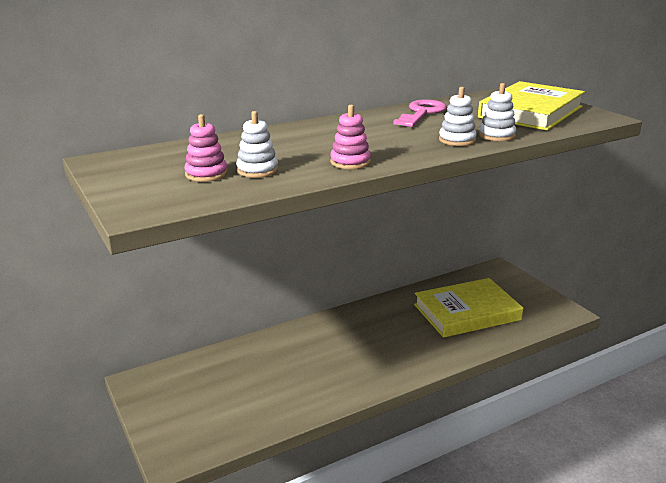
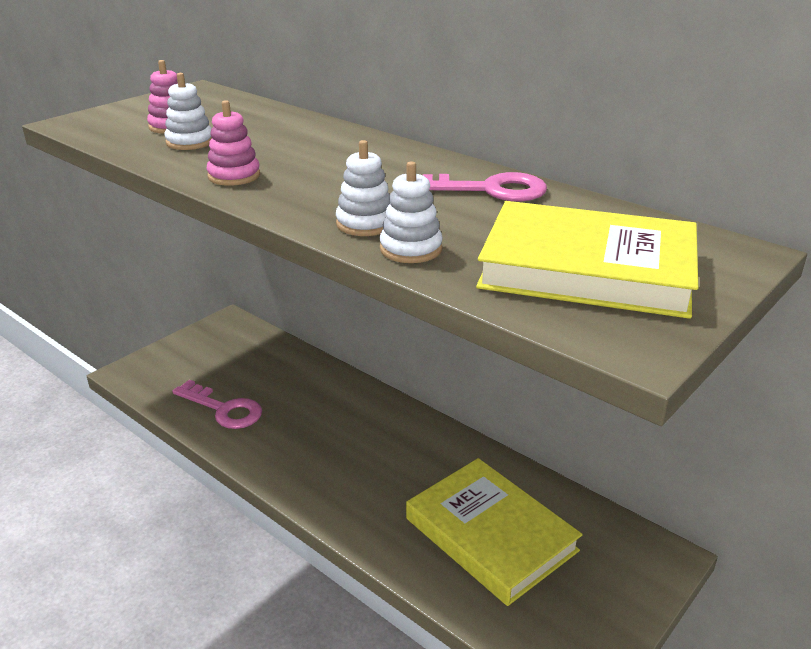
camera: 70 degrees right, 5 degrees up
none -> pink key [172,380,262,429]

